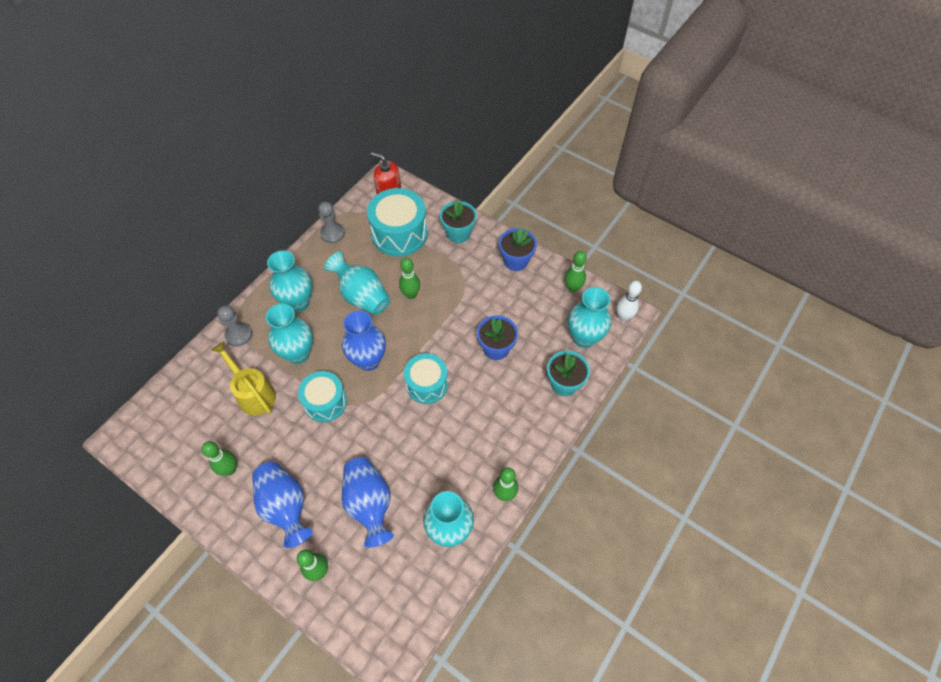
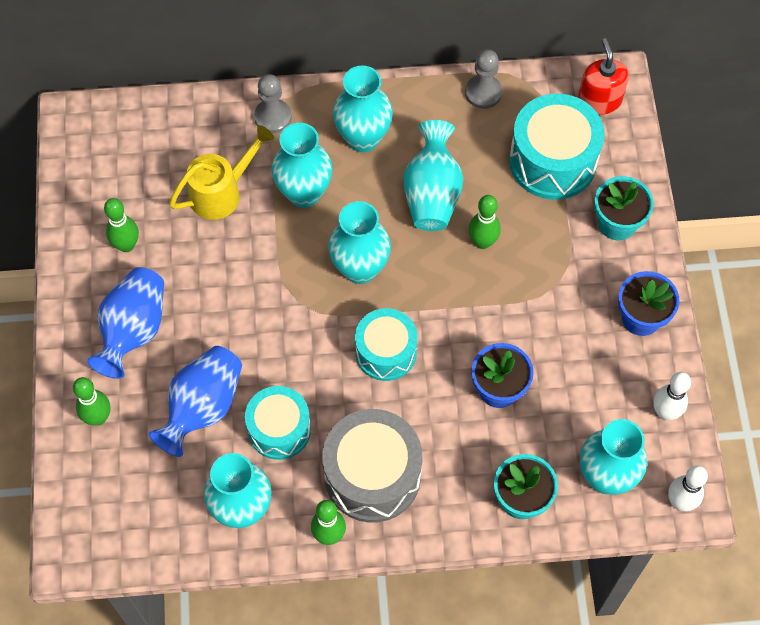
camera: 50 degrees right, 5 degrees up
yellow watering can [211,342,276,415] -> yellow watering can turned 45 degrees clockwise [169,125,274,220]
turquoise drum [298,371,347,422] -> turquoise drum moved to [245,386,311,460]
blue vase [342,311,386,371] -> turquoise vase [328,201,391,284]
green bowling pin [565,251,587,293] -> white bowling pin [653,372,691,420]
none -> grey drum [322,409,423,523]

